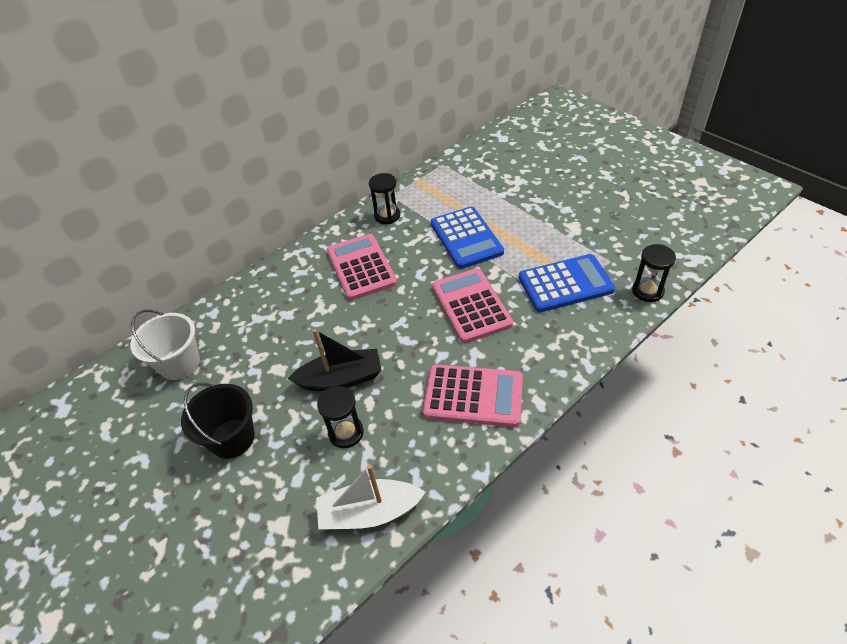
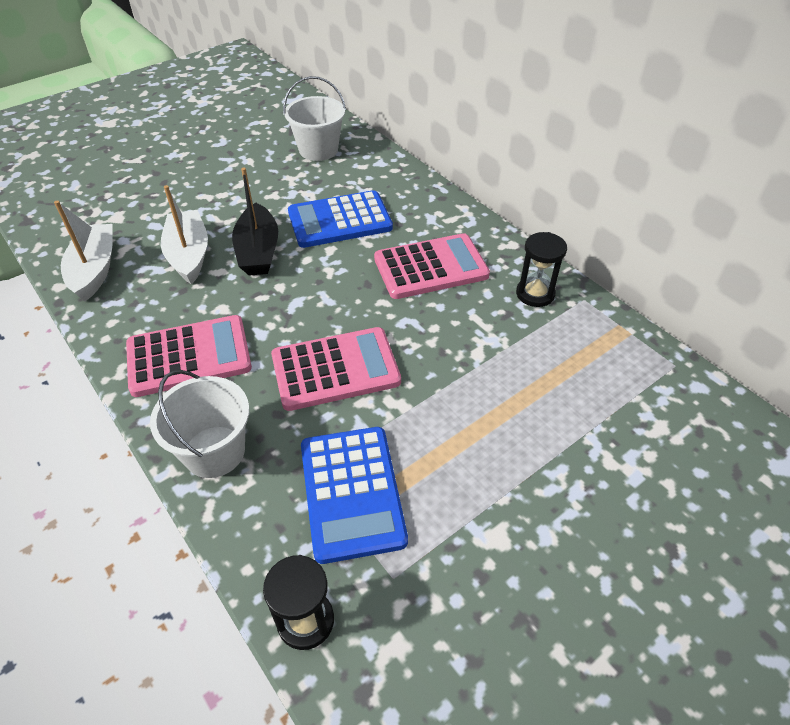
camera: 90 degrees right, 0 degrees up
black bucket [181,383,255,459] -> none
black hourglass [317,386,364,448] -> white boat [161,185,208,284]
pink calculator [423,364,523,427] -> pink calculator turned 120 degrees counterclockwise [126,315,252,397]
blue calculator [431,207,504,269] -> blue calculator moved to [288,190,393,248]
none -> white bucket [150,370,249,478]

